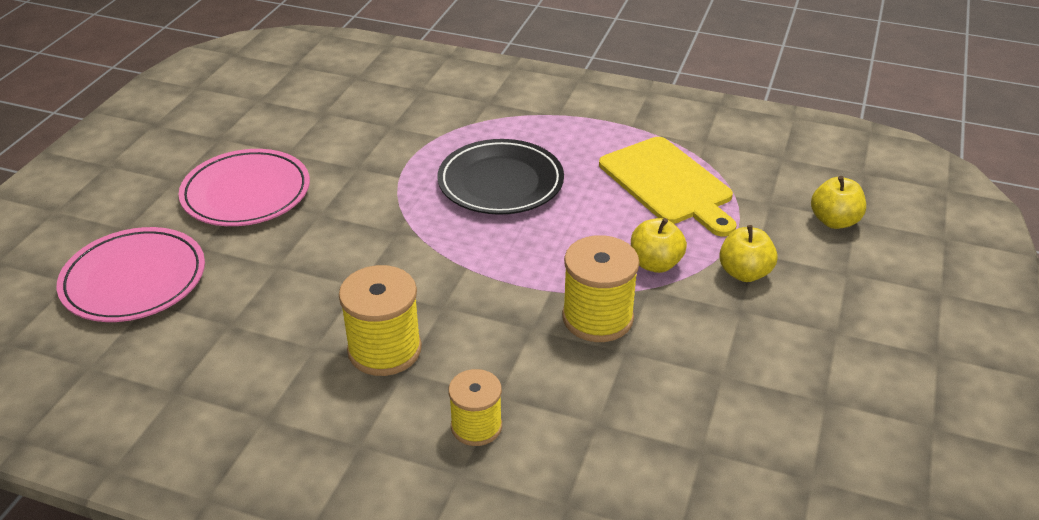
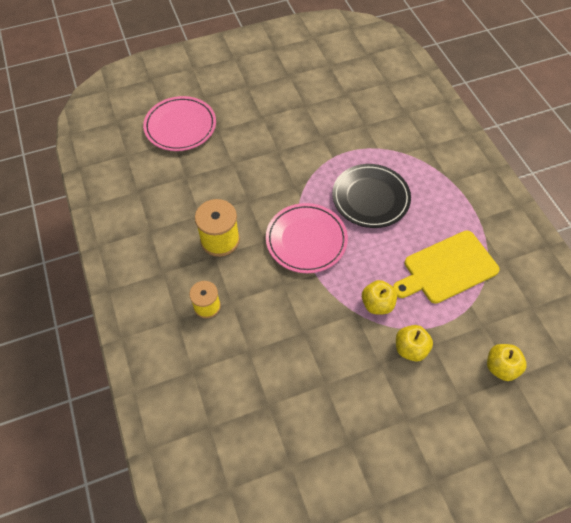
camera: 50 degrees right, 20 degrees up
pink plate [179,149,310,226] -> pink plate moved to [266,203,348,273]
yellow spool [562,235,639,342] -> none
yellow cutting board [599,137,737,237] -> yellow cutting board turned 45 degrees clockwise [393,231,500,304]

